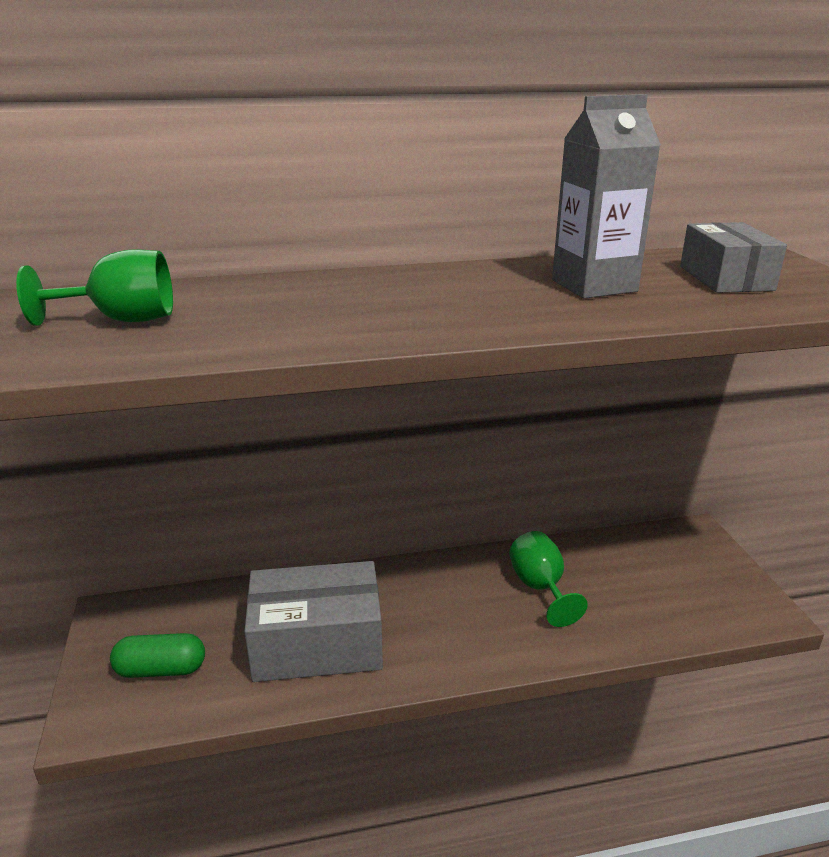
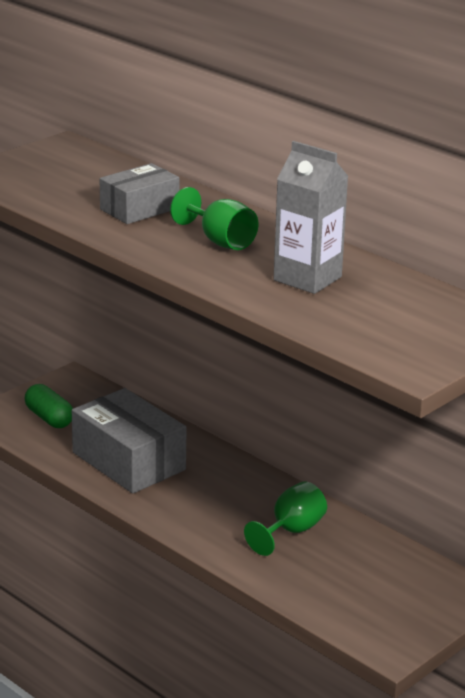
camera: 55 degrees right, 0 degrees up
green goblet [16,249,173,326] -> green goblet moved to [170,187,258,250]
grey box [680,222,787,293] -> grey box moved to [100,163,179,224]

